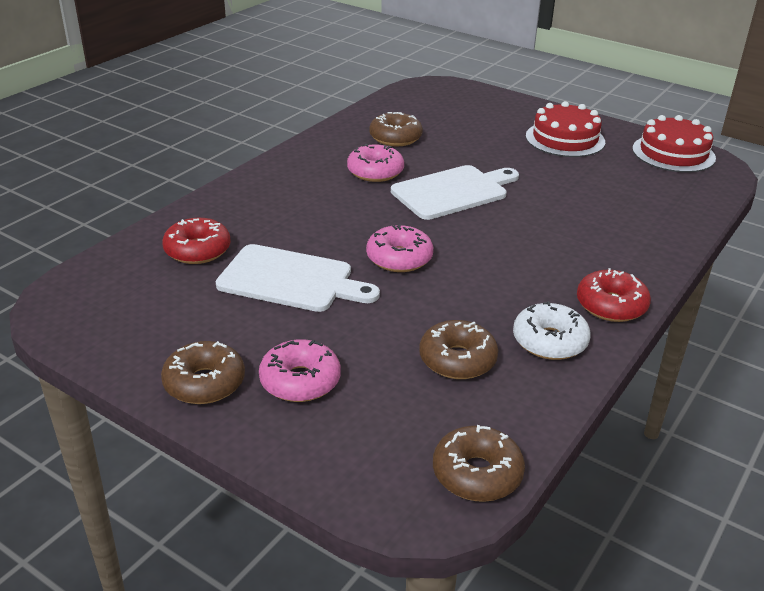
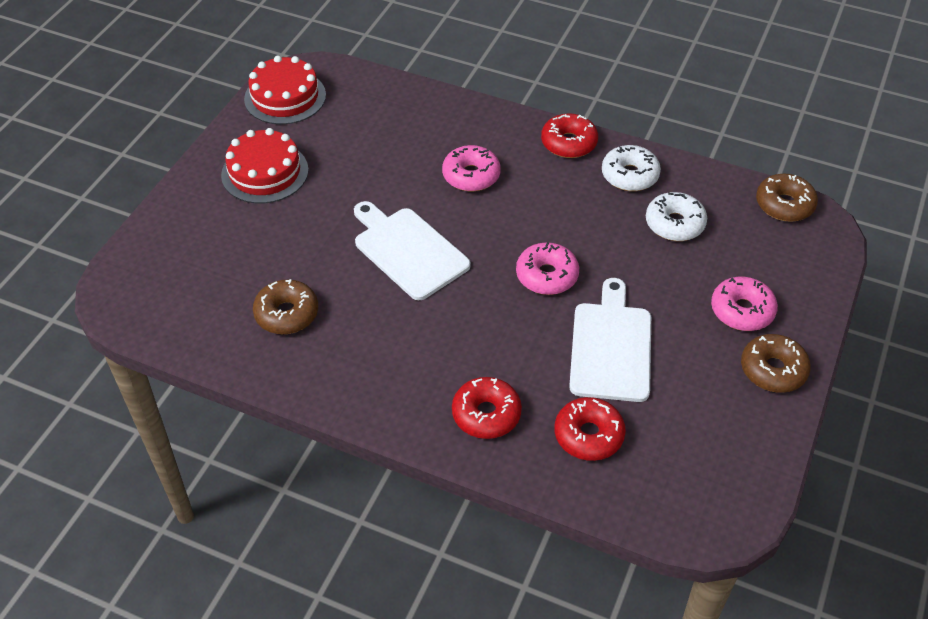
camera: 100 degrees left, 15 degrees up
pink donut [347,144,404,182] -> pink donut moved to [442,145,501,191]
brown donut [419,320,498,379] -> white donut [646,192,707,241]
none -> red donut [452,377,522,439]

